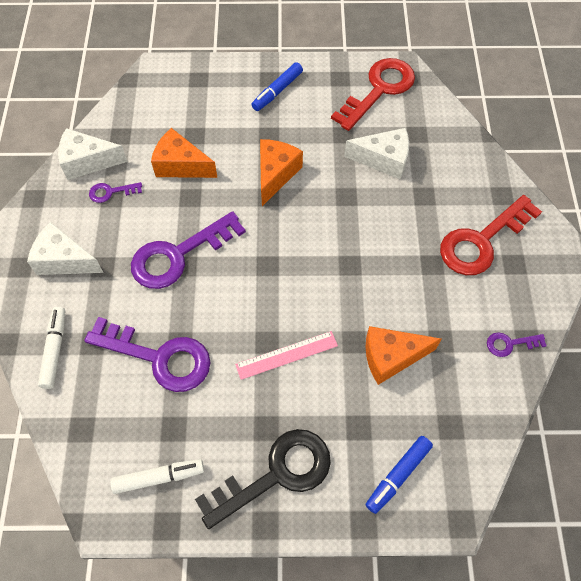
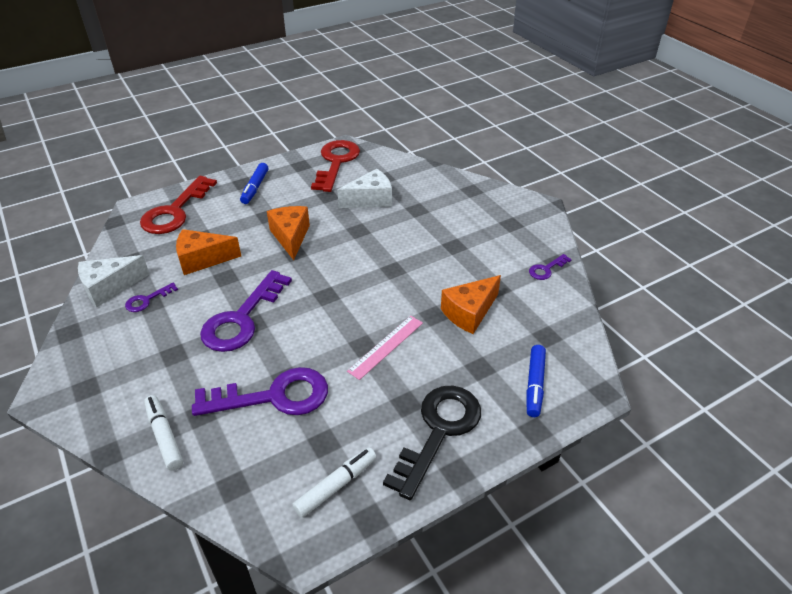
camera: 30 degrees left, 20 degrees down
white cheese [27,222,104,275] -> none
red key [440,195,542,275] -> red key moved to [140,176,217,234]

